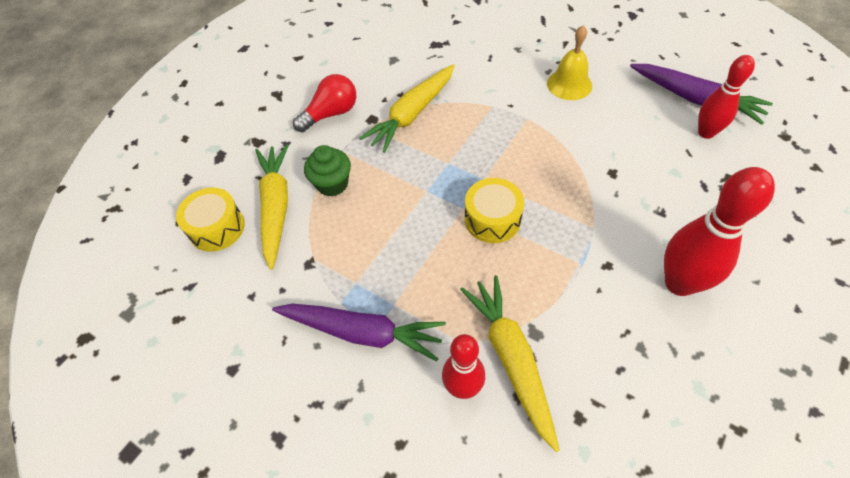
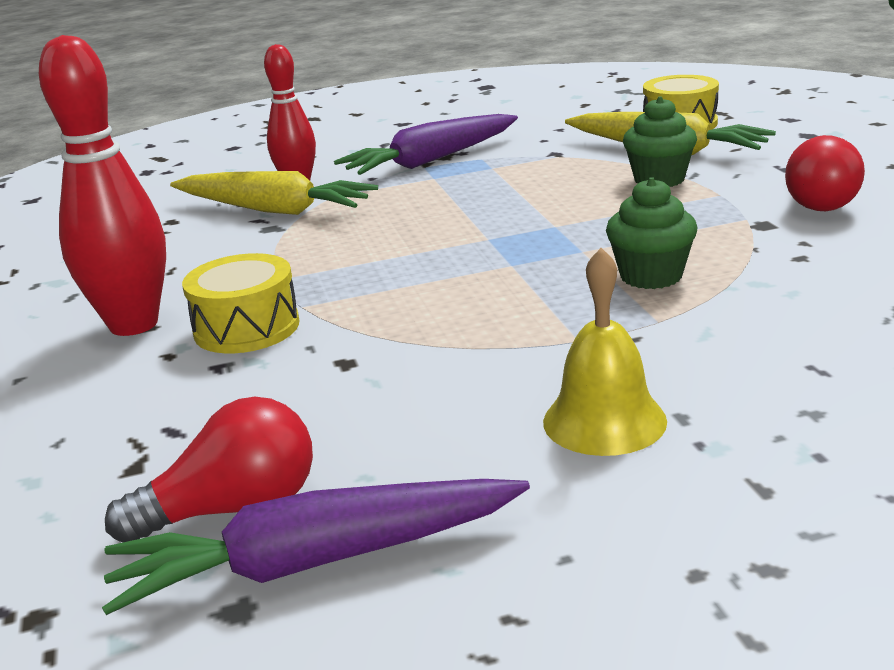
camera: 130 degrees right, 30 degrees down
yellow carrot [359,64,455,153] -> none
yellow drum [465,178,524,243] -> yellow drum moved to [182,253,299,353]
red bowling pin [698,55,755,139] -> red light bulb [105,397,313,543]
none -> green cupcake [606,177,697,289]

